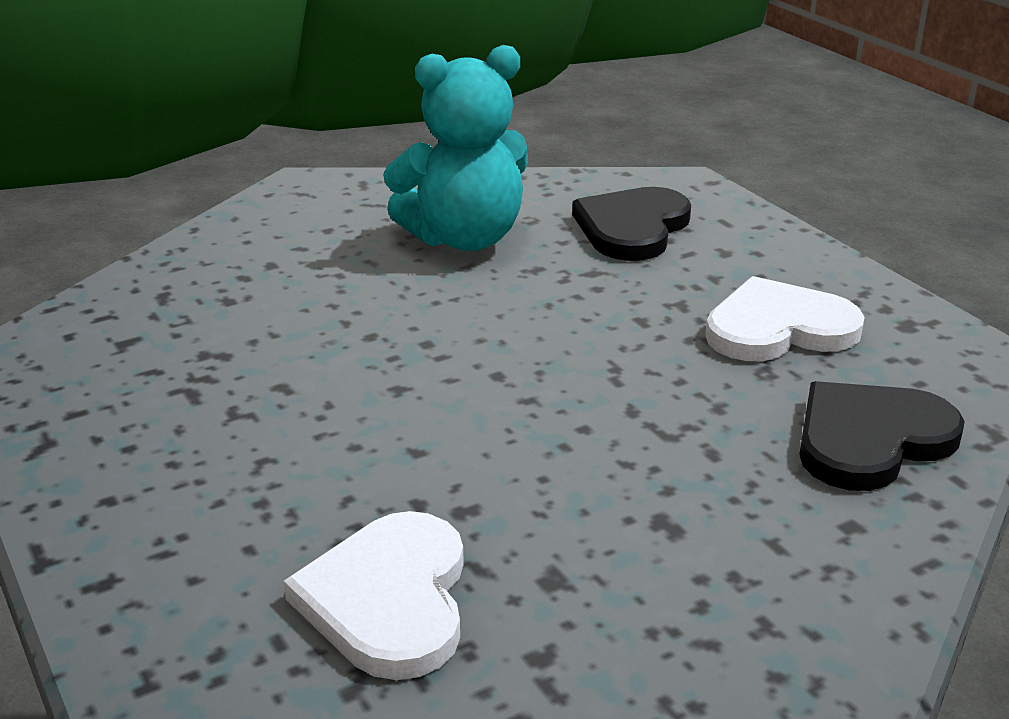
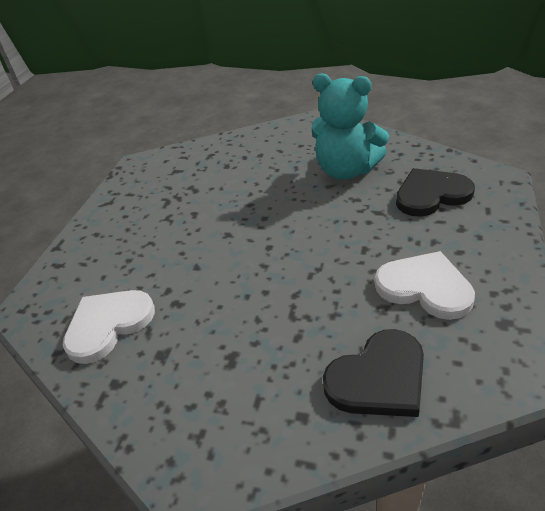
camera: 50 degrees right, 10 degrees up
black heart [799,381,965,491] -> black heart turned 135 degrees clockwise [323,329,424,417]

